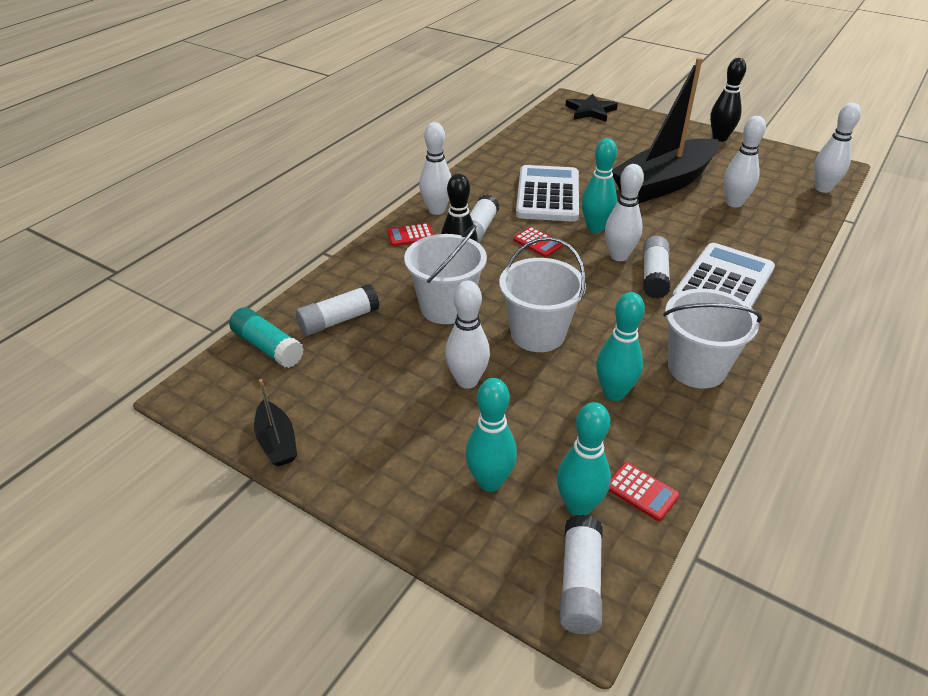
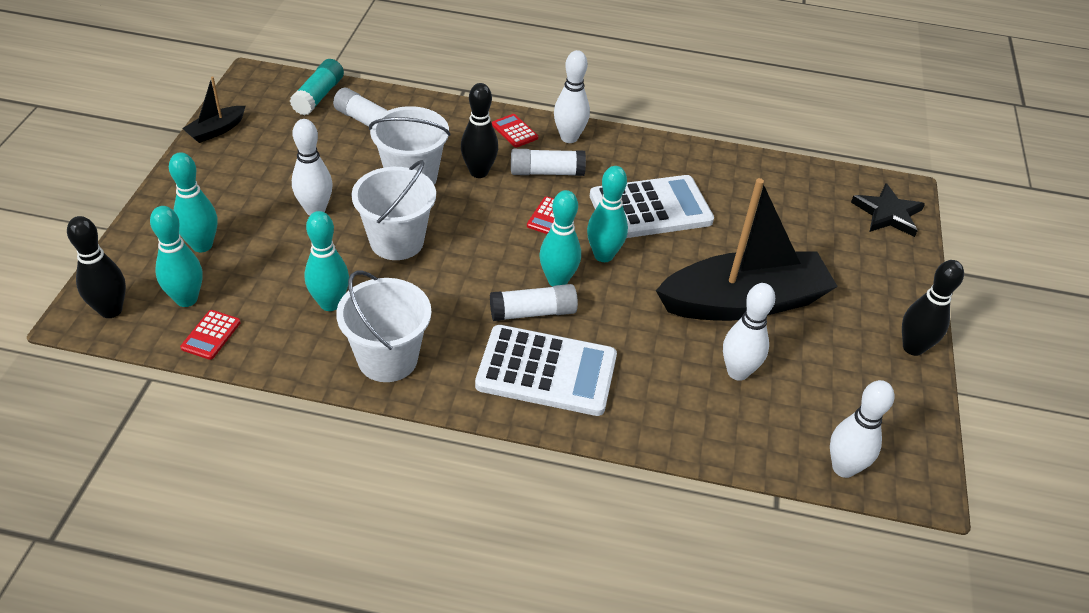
camera: 65 degrees right, 5 degrees up
white glue stick [559,514,603,634] -> black bowling pin [67,216,126,318]
white bowling pin [605,164,644,261] -> turquoise bowling pin [539,190,581,287]
black boat [612,57,719,203] -> black boat turned 135 degrees clockwise [656,178,838,321]

